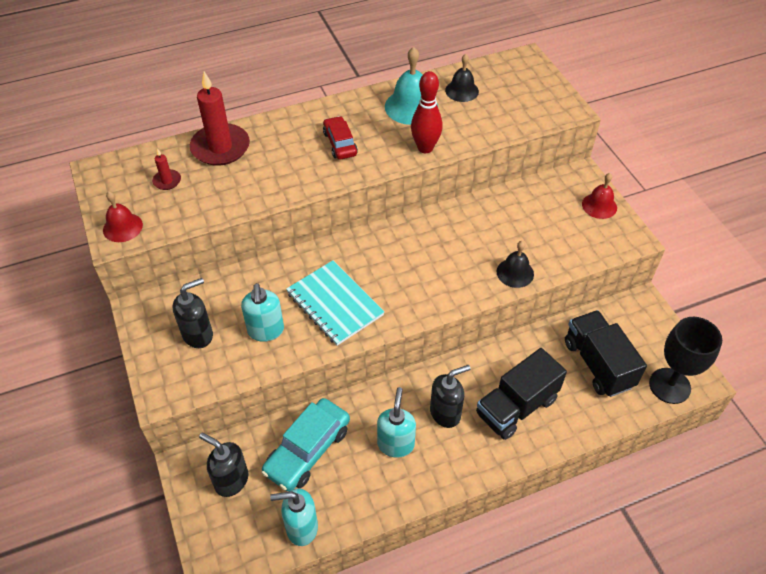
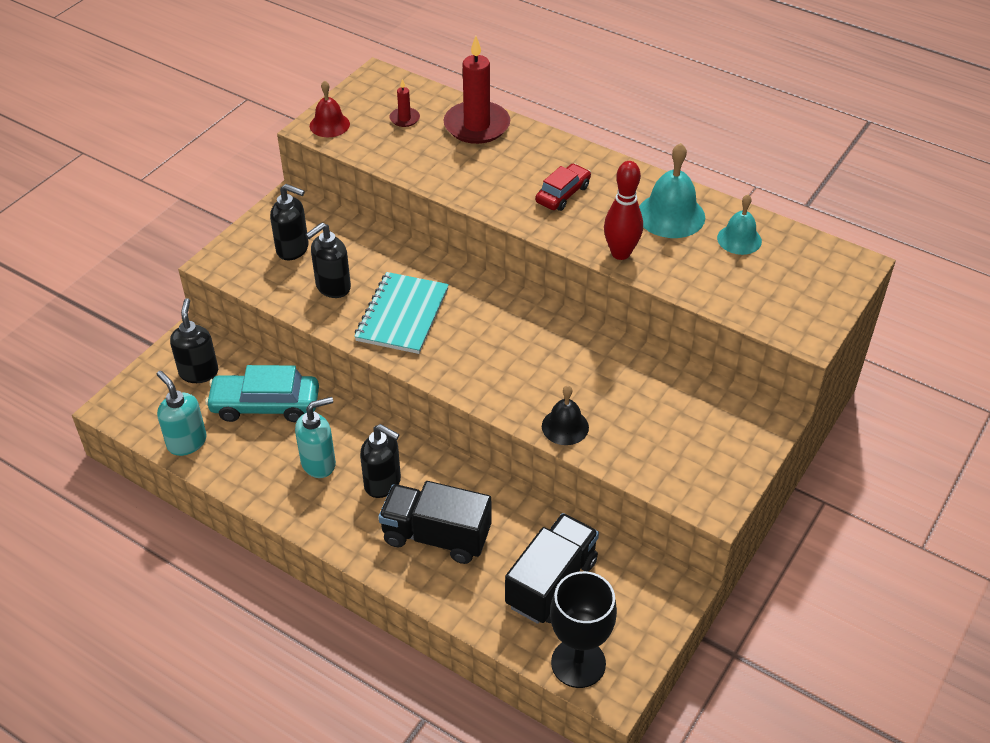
camera: 55 degrees right, 5 degrees down
turquoise soap dispenser [241,283,284,342] -> black soap dispenser [305,222,351,298]
black bell [445,54,479,102] -> turquoise bell [717,194,762,255]
red bell [582,173,617,219] -> none

